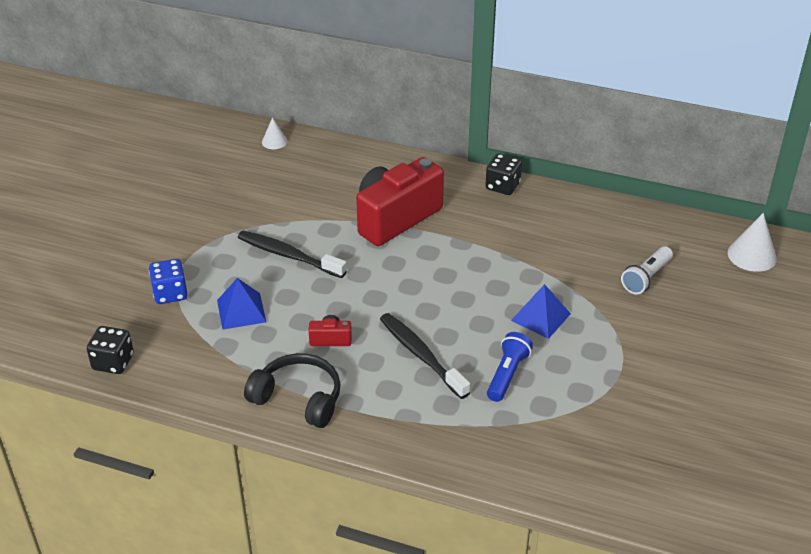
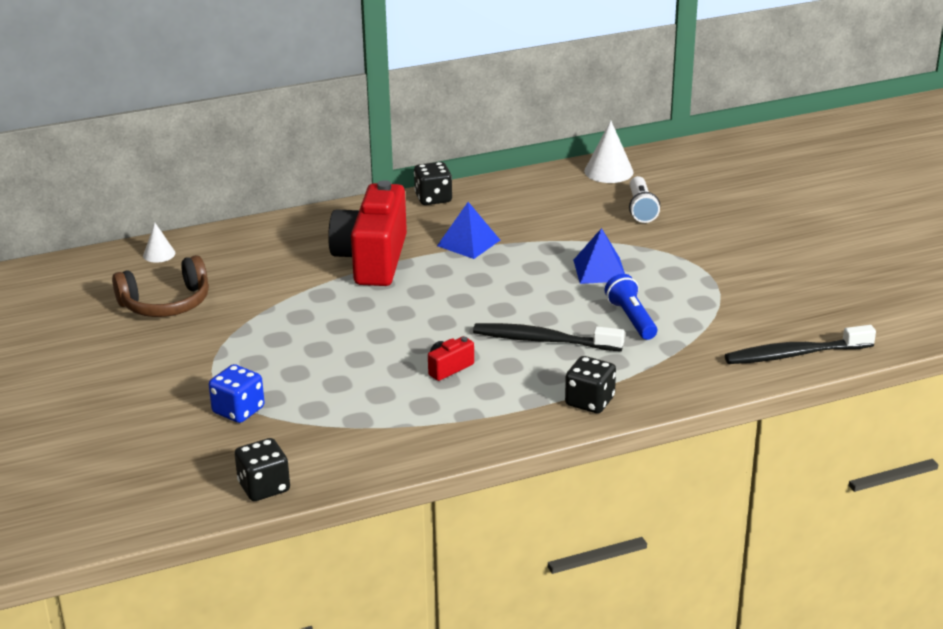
camera: 40 degrees left, 10 degrees down
blue pyramid [217,278,266,330] -> blue pyramid moved to [437,202,500,259]
black toothbrush [238,231,347,278] -> black toothbrush moved to [725,325,876,364]
black headphones [244,353,341,428] -> none
white cone [728,213,777,272] -> white cone moved to [584,121,634,183]
none -> brown headphones [112,255,209,317]
none -> black dice [565,356,616,413]

